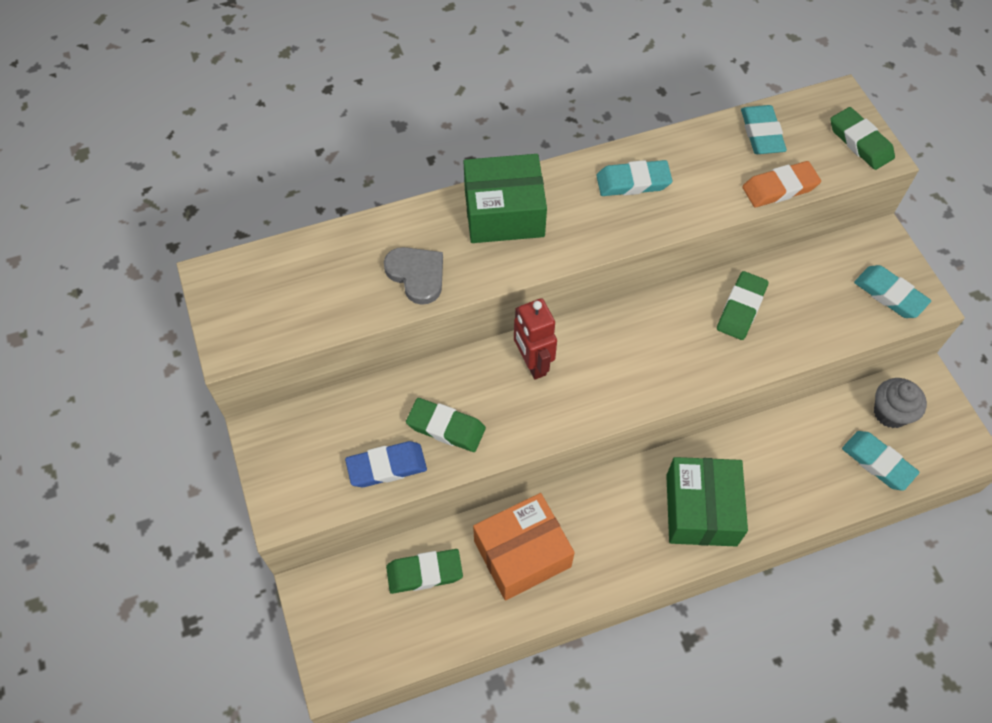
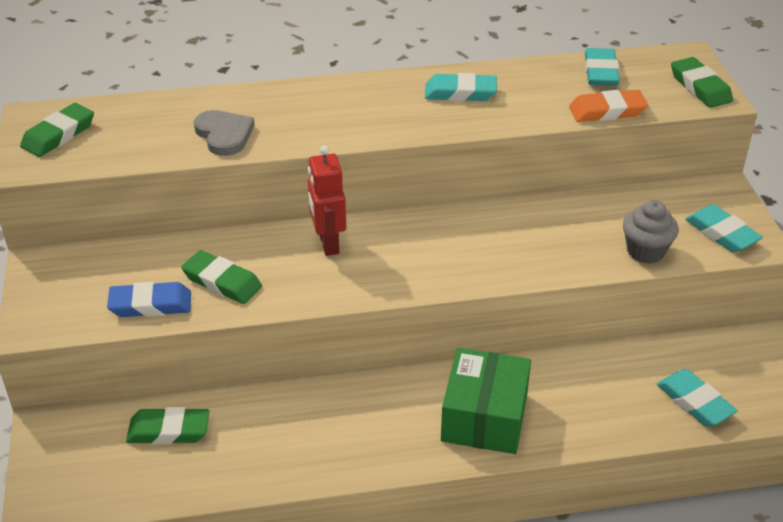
camera: 10 degrees right, 20 degrees down
green box [464,154,547,243] -> none
orange box [473,493,575,600] -> none
green eraser [717,271,769,340] -> green eraser moved to [20,103,94,157]
grey cupcake [874,378,927,428] -> grey cupcake moved to [623,200,679,264]

